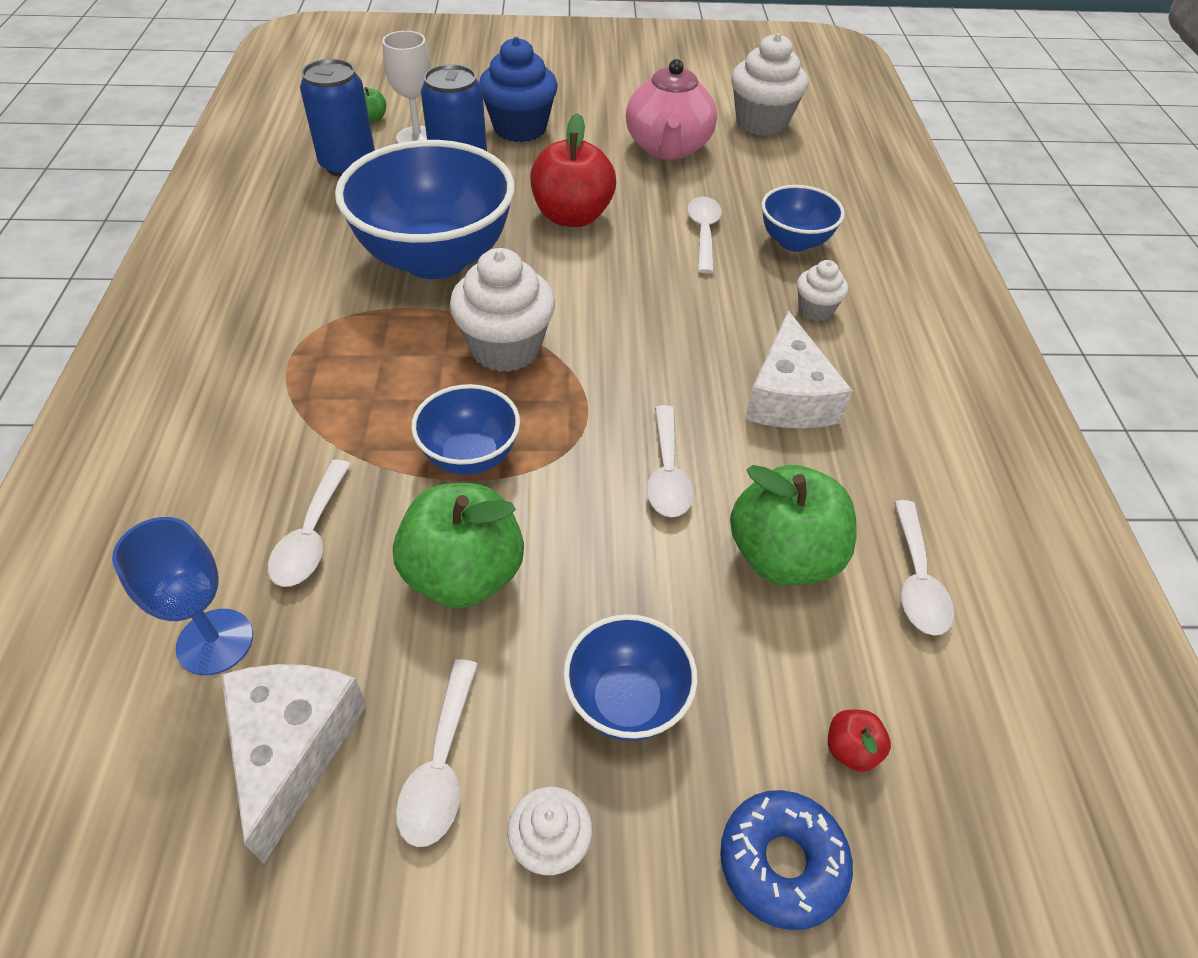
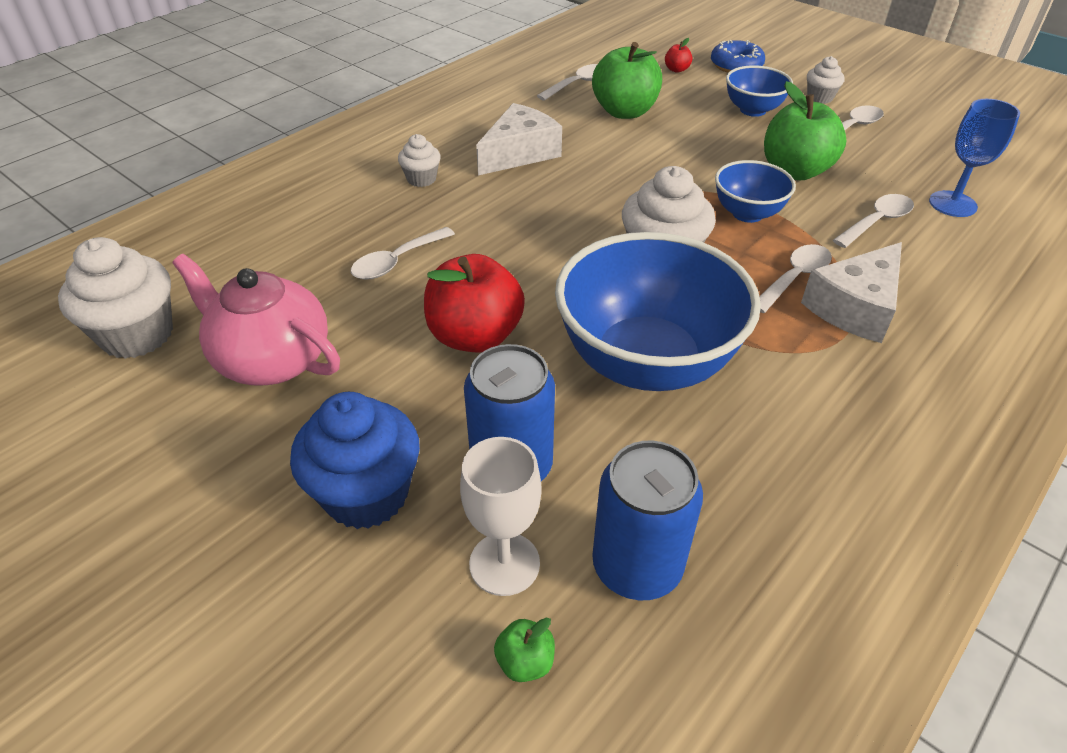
camera: 135 degrees left, 5 degrees down
white cheese [221,664,367,864] -> white cheese moved to [801,242,902,343]
pink teapot [626,59,717,160] -> pink teapot turned 105 degrees counterclockwise [172,254,340,385]
white spoon [647,405,694,517] -> white spoon moved to [759,244,832,313]
blue bowl [761,185,845,252] -> none

